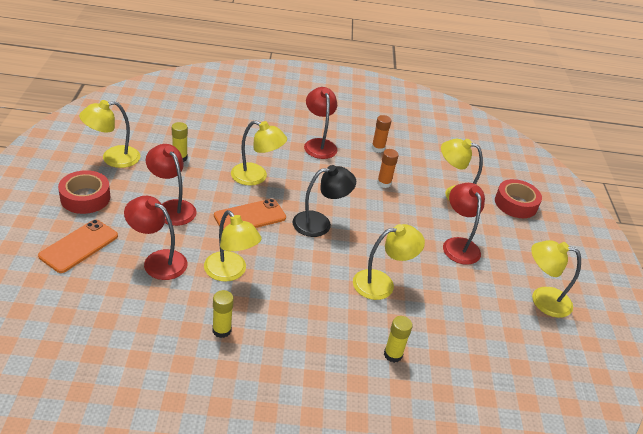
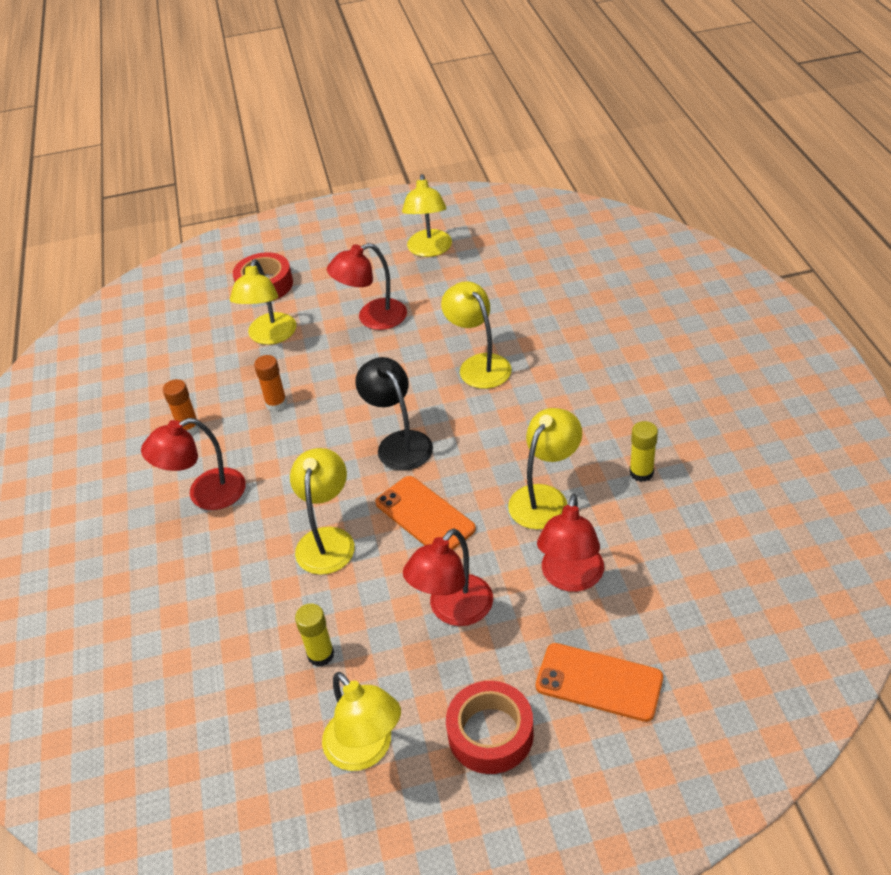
camera: 95 degrees left, 5 degrees up
yellow glue stick [384,316,413,363] -> none

